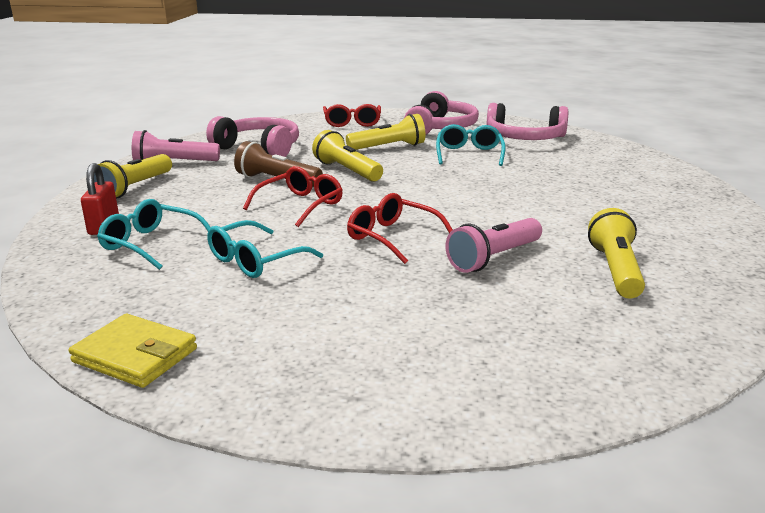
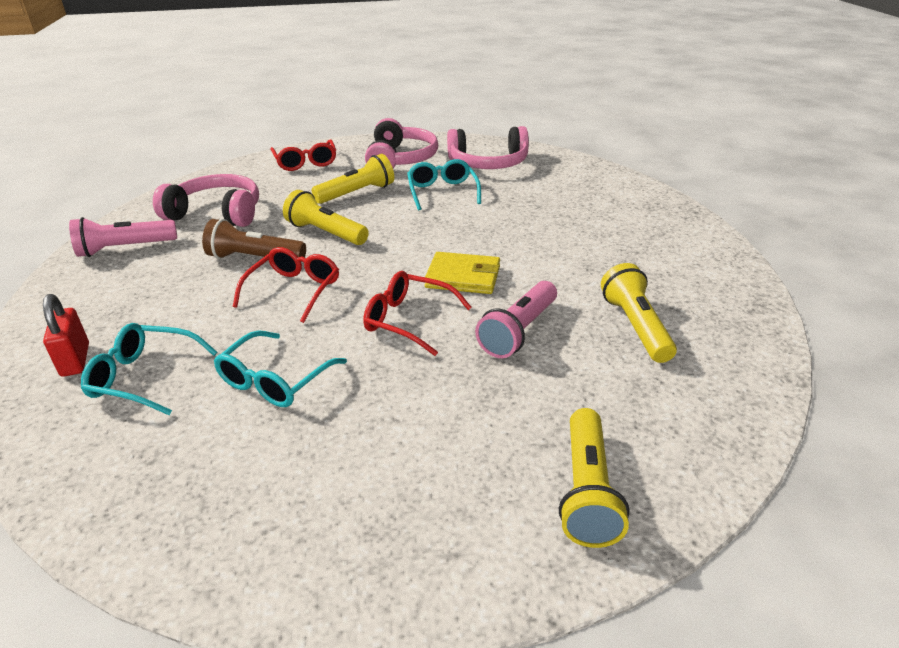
camera: 15 degrees left, 10 degrees up
yellow wallet [69,314,197,388] -> yellow wallet moved to [425,252,500,294]
yellow flashlight [94,154,172,199] -> yellow flashlight moved to [559,408,629,548]

